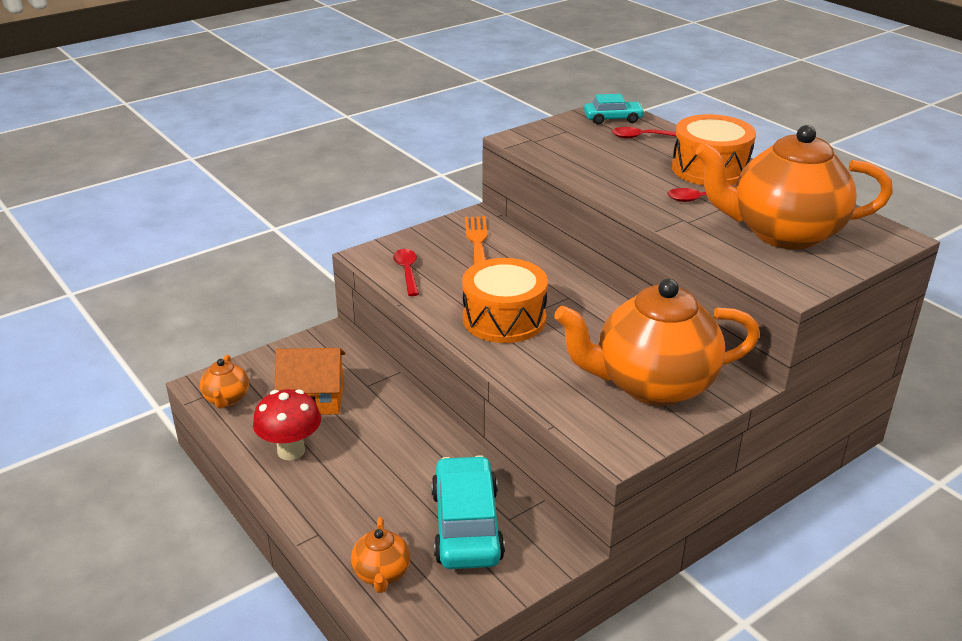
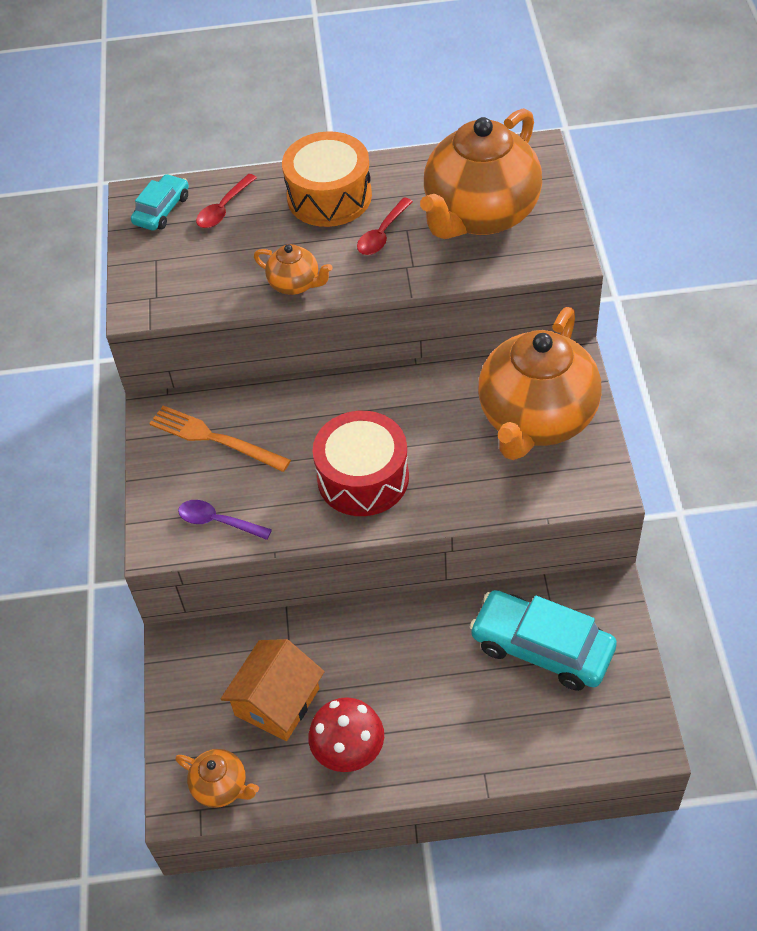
camera: 55 degrees left, 20 degrees up
orange teapot [351,517,410,593] -> orange teapot moved to [254,244,332,295]
red spoon [393,249,419,296] -> purple spoon [178,500,272,540]
orange drum [462,258,548,343] -> red drum [312,411,409,516]

